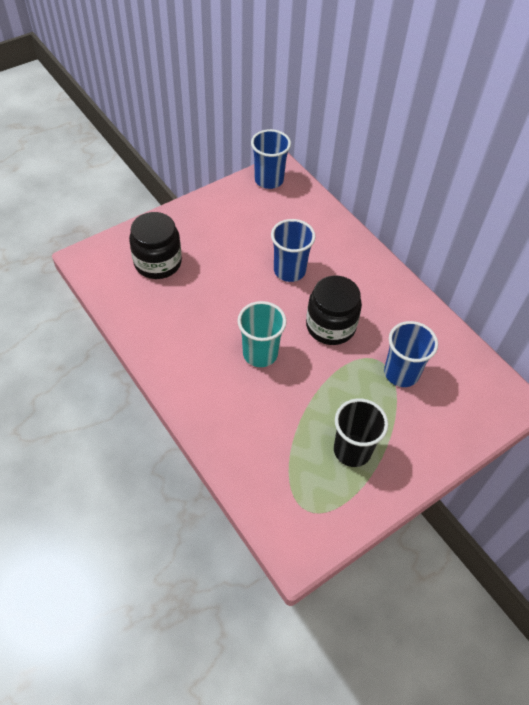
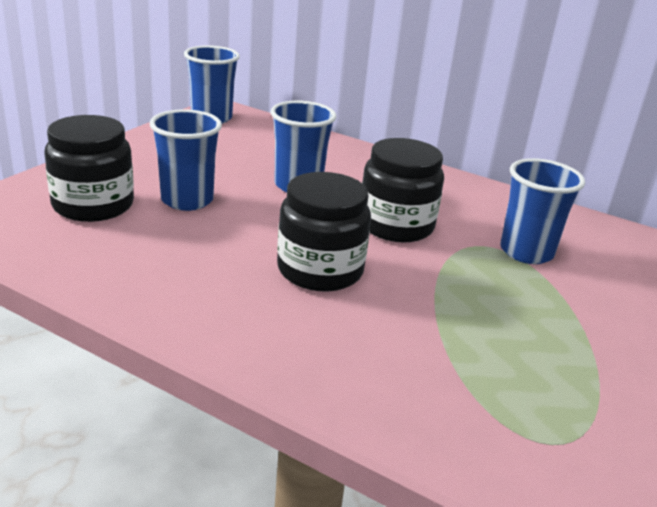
camera: 25 degrees left, 25 degrees down
turquoise cup [237,301,287,367] -> black jar [277,172,371,291]
black cup [334,398,388,467] -> none
none -> blue cup [150,109,222,211]

